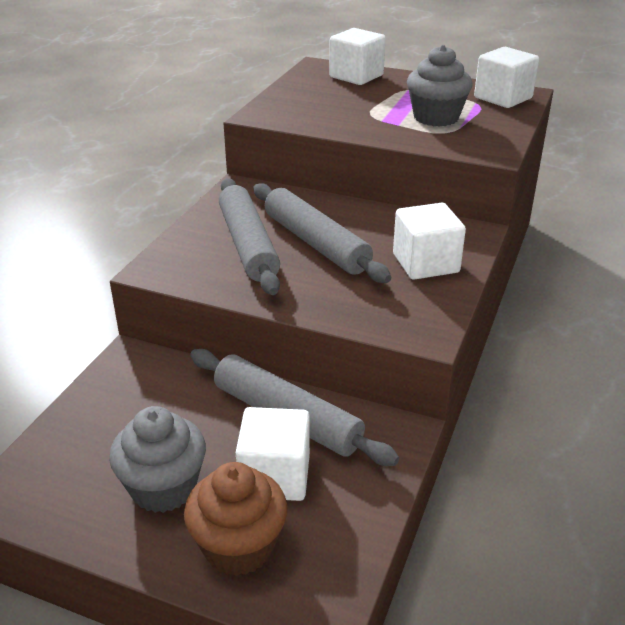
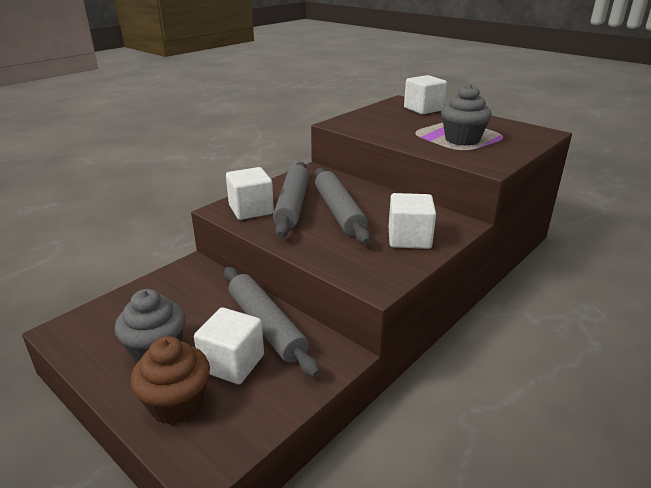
camera: 20 degrees right, 5 degrees down
white cube [474,47,539,108] -> white cube moved to [226,167,274,220]

